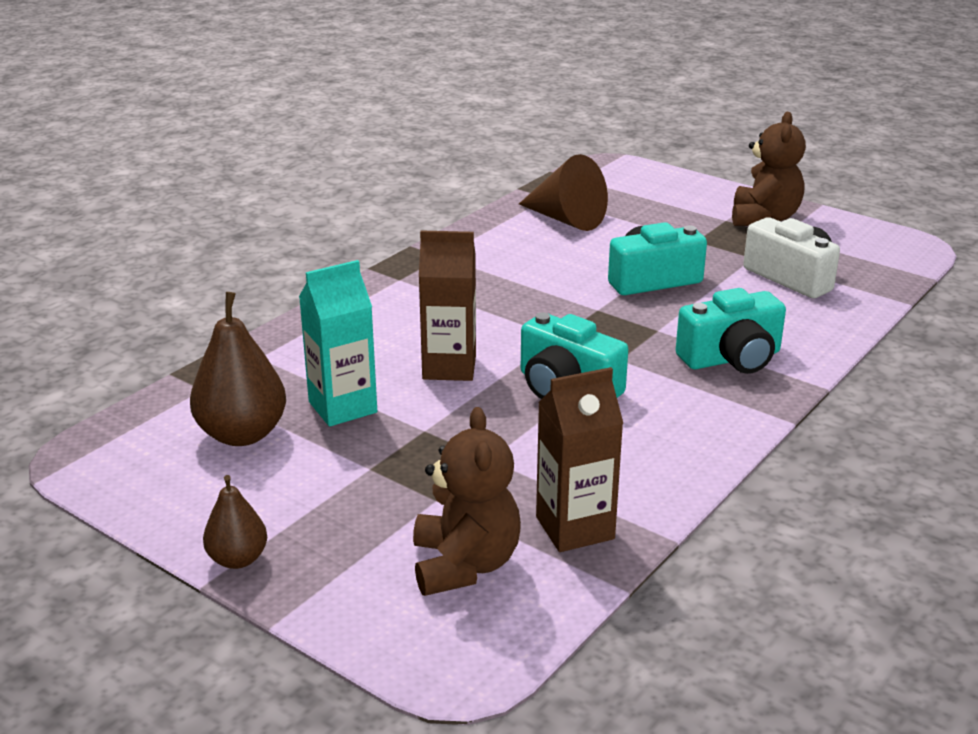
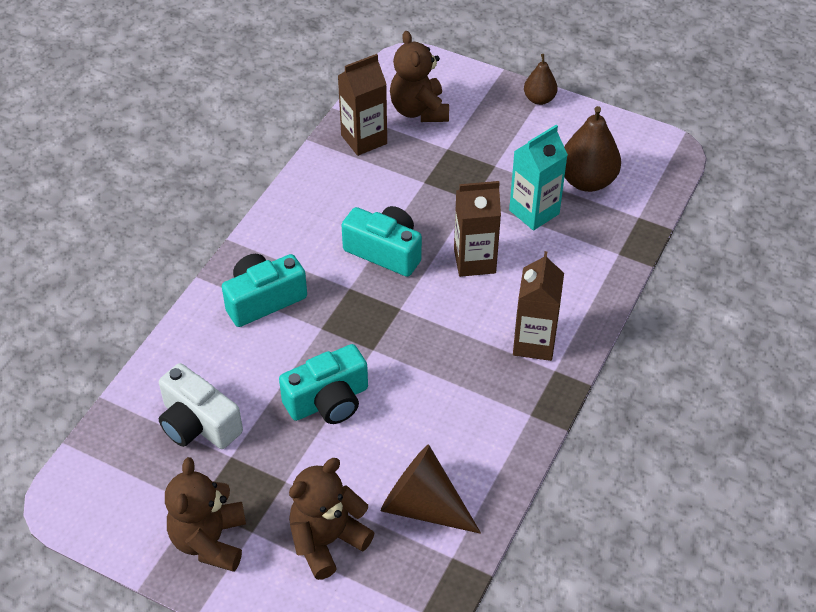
camera: 170 degrees right, 20 degrees up
none -> brown teddy bear [289,458,374,580]
none -> brown carton [513,251,564,361]

